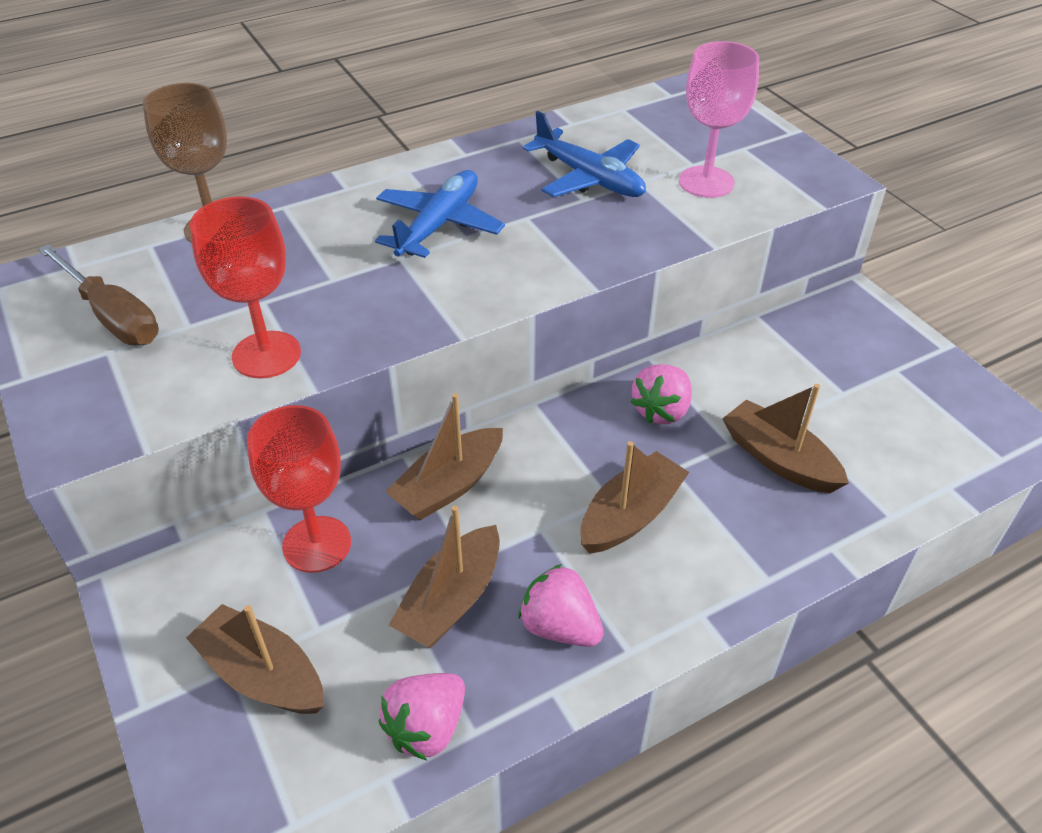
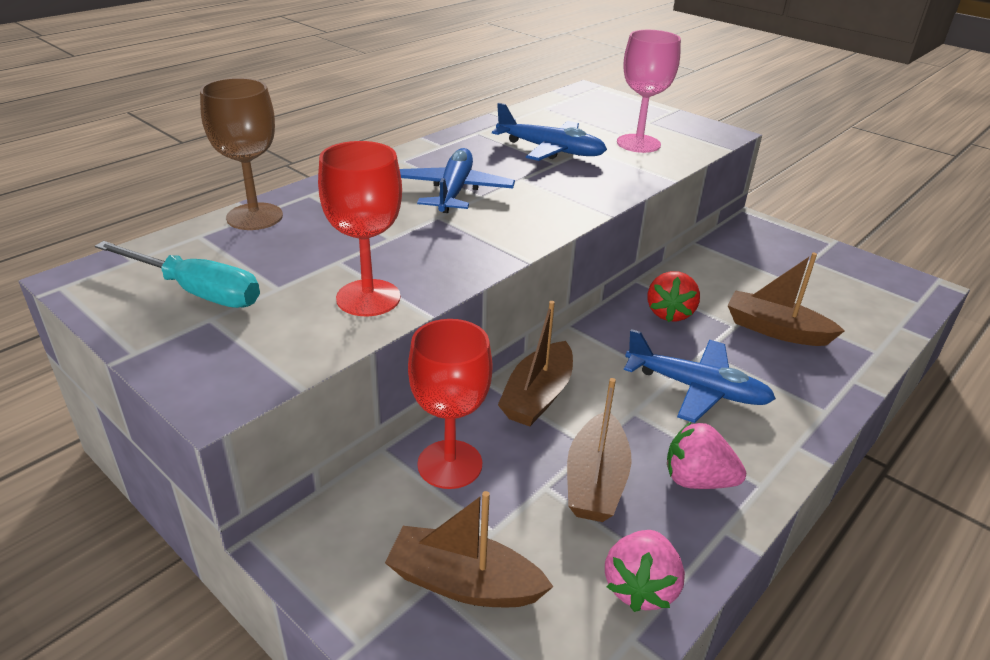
camera: 20 degrees left, 10 degrees down
brown screwdriver [38,244,159,345] -> turquoise screwdriver [95,241,260,308]
brown boat [581,441,689,553] -> blue plane [624,329,776,423]
pink strawberry [630,364,692,424] -> red strawberry [647,271,700,322]

